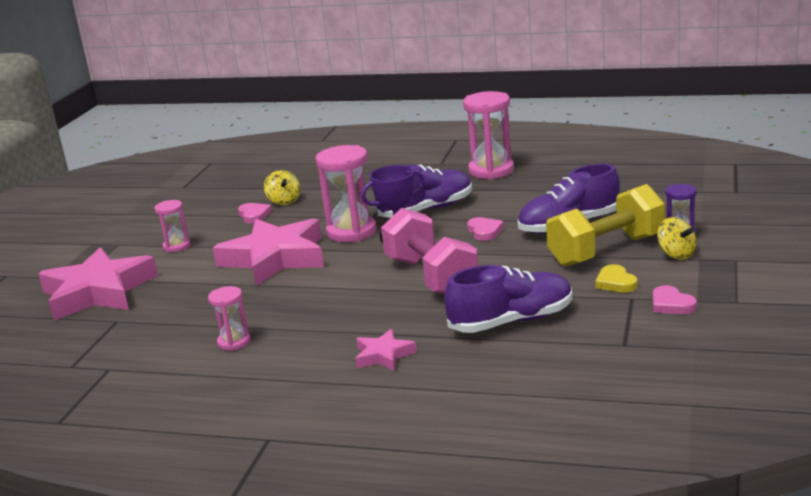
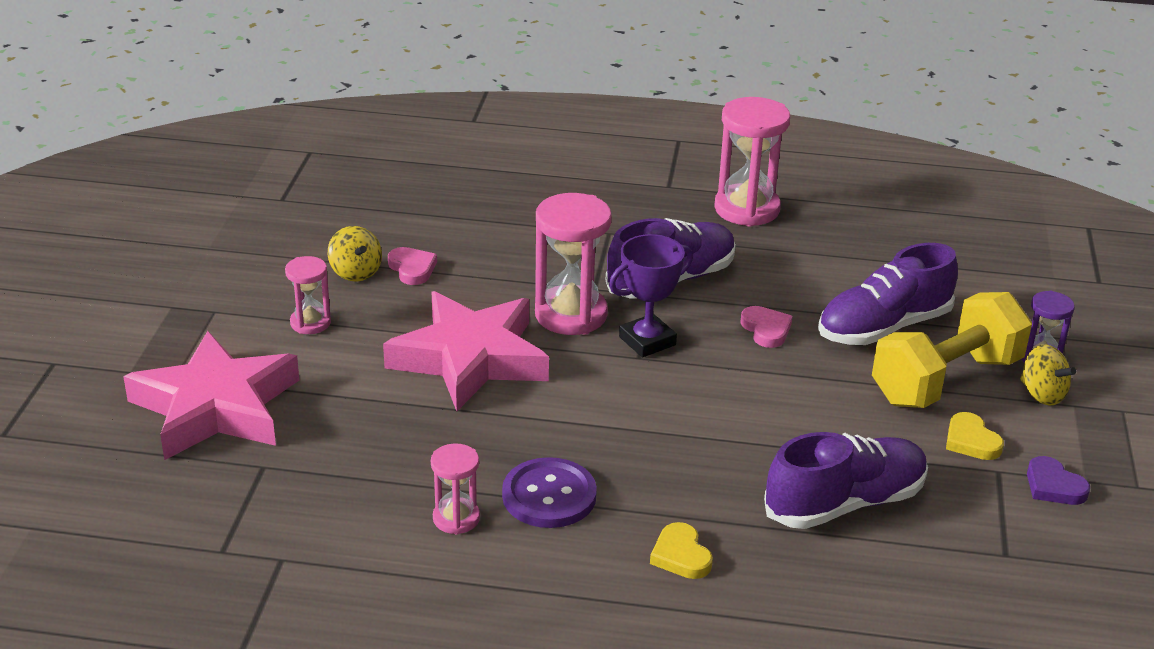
camera: 10 degrees left, 10 degrees up
yellow spinning top [264,170,300,205] -> yellow spinning top moved to [327,226,382,282]
pink star [355,329,417,371] -> yellow heart [650,522,713,579]
pink dumbbell [381,208,478,294] -> none
pink heart [653,285,697,314] -> purple heart [1027,456,1090,505]
none -> purple button [502,457,597,528]

